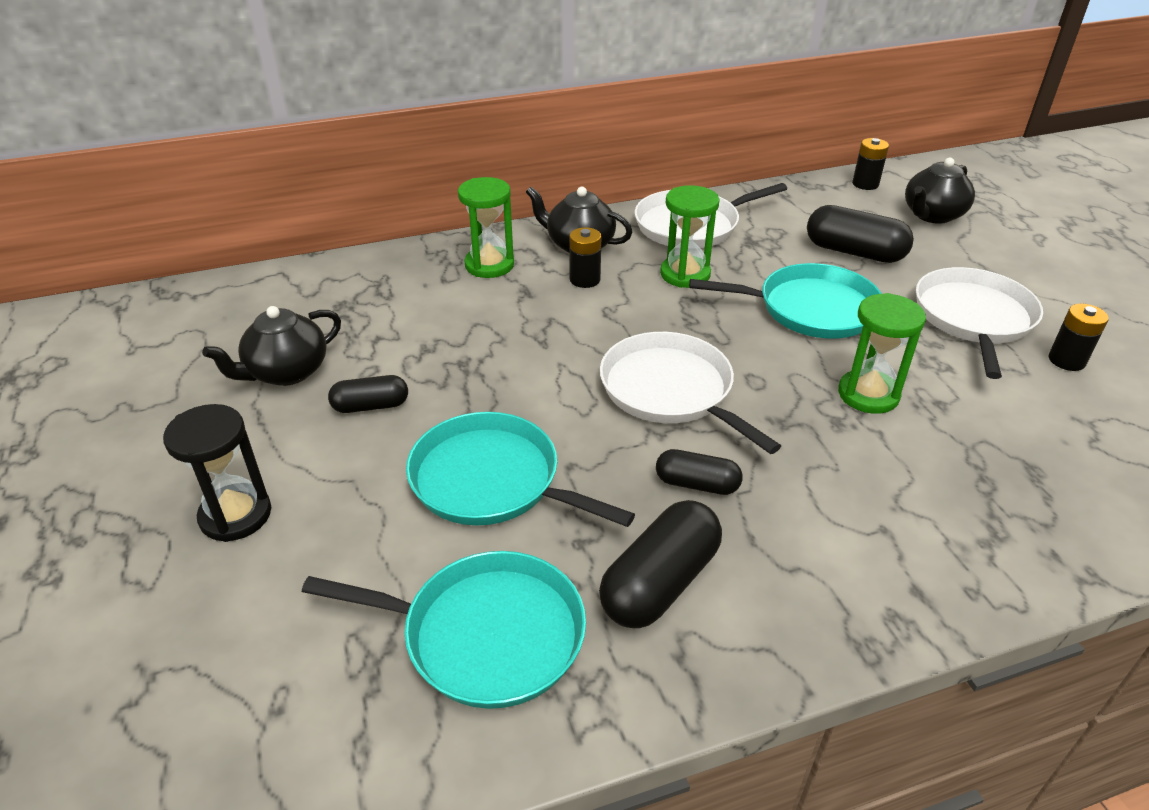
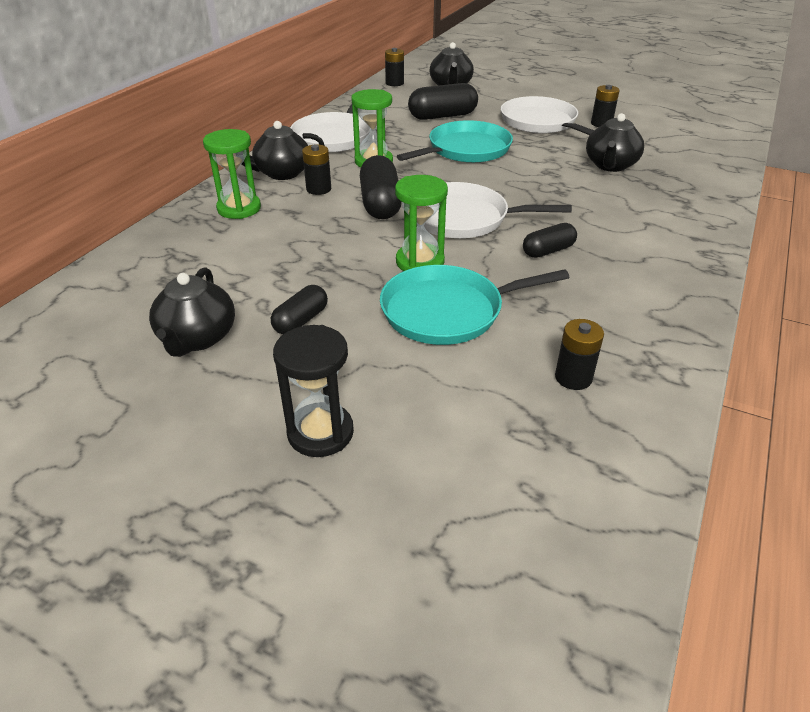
camera: 45 degrees left, 0 degrees up
turquoise pan [302,551,586,709] -> black battery [555,319,604,390]
black capsule [599,500,722,628] -> black capsule moved to [360,155,402,219]
green hourglass [838,293,926,414] -> green hourglass moved to [395,175,448,271]
none -> black teapot [586,113,644,172]

